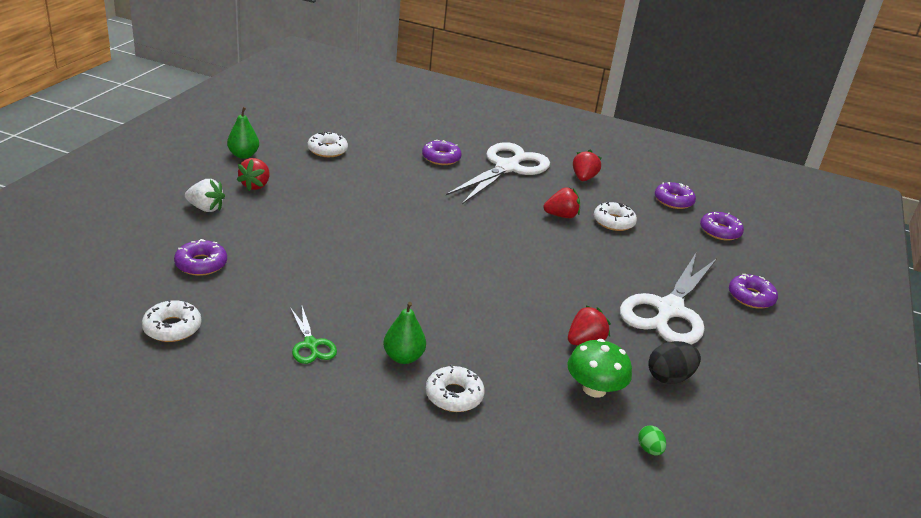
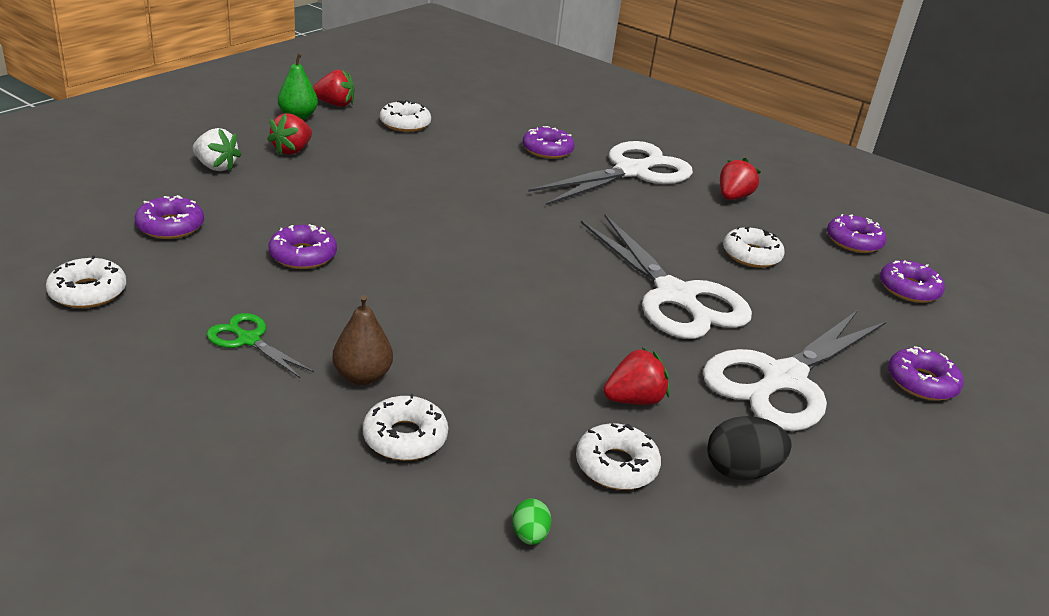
camera: 15 degrees right, 0 degrees up
green scissors [290,306,337,364] -> green scissors turned 135 degrees clockwise [207,313,314,379]
green pear [383,302,426,364] -> brown pear [332,295,393,385]
red strawberry [543,187,580,218] -> red strawberry moved to [313,69,355,107]
green mushroom [567,339,632,398] -> white donut [576,423,661,490]
green egg [638,425,666,455] -> green egg moved to [512,499,551,545]
none -> purple donut [269,224,337,269]
none -> white scissors [581,214,752,339]

